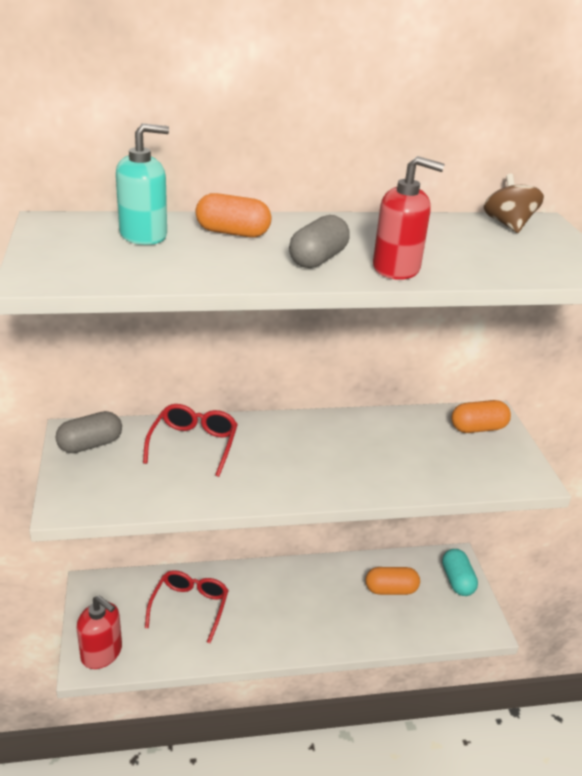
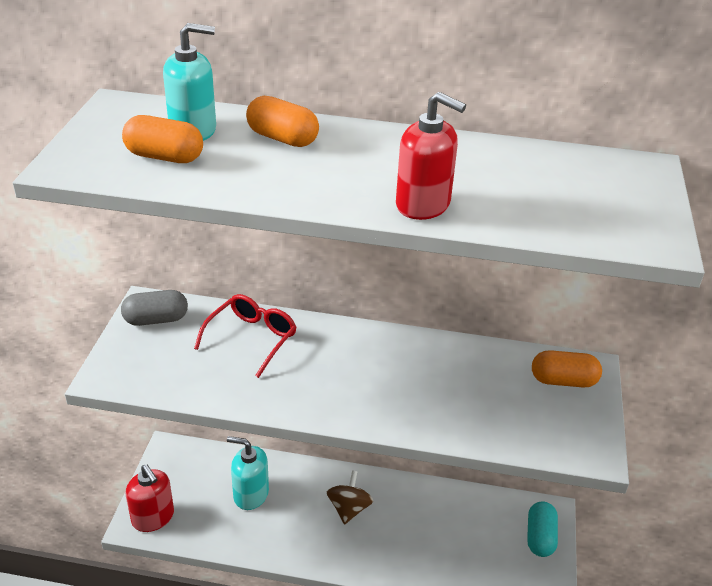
camera: 20 degrees right, 5 degrees up
red glasses [145,570,229,643] -> turquoise soap dispenser [227,436,269,510]
grey capsule [289,215,350,268] -> none
orange capsule [366,567,420,595] -> orange capsule moved to [122,115,203,163]
brown spinning top [484,174,544,233] -> brown spinning top moved to [327,470,373,524]

